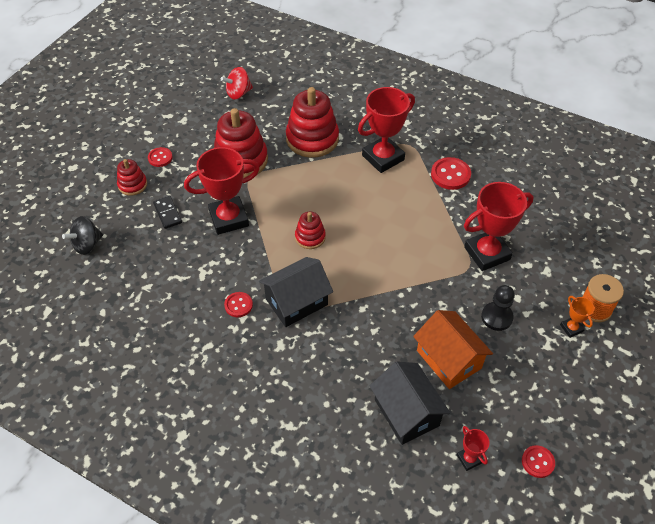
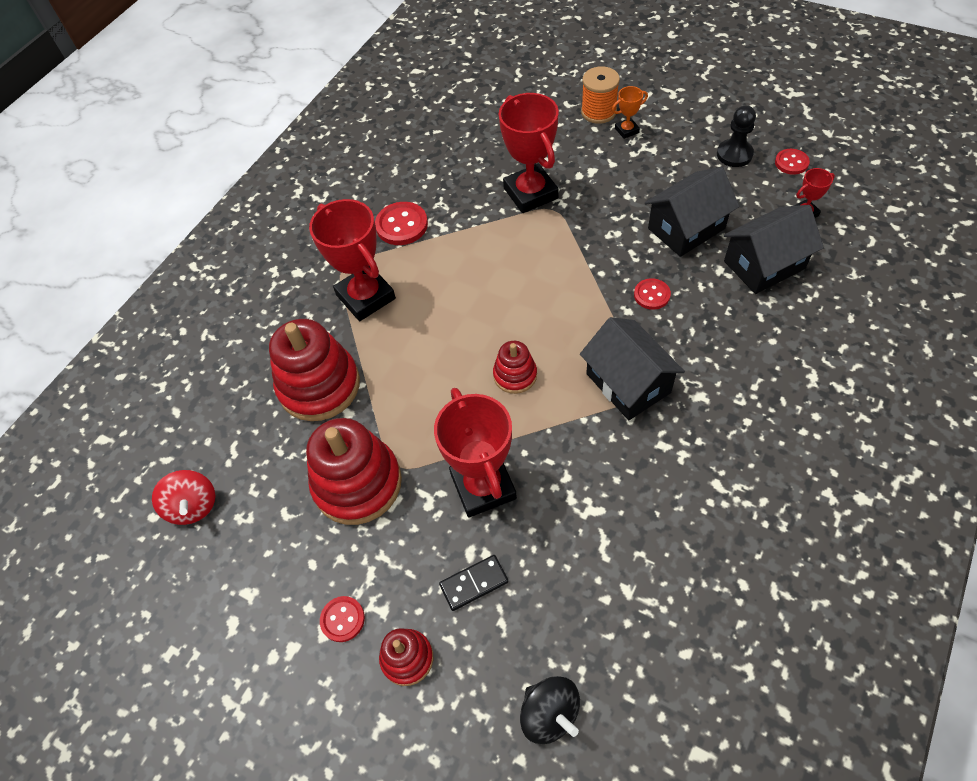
camera: 85 degrees left, 5 degrees up
red button [224,292,253,317] -> red button moved to [634,278,671,310]
orange house [413,310,493,389] -> black house [645,167,739,257]
black pawn [481,285,515,331] -> black pawn moved to [717,105,756,167]

